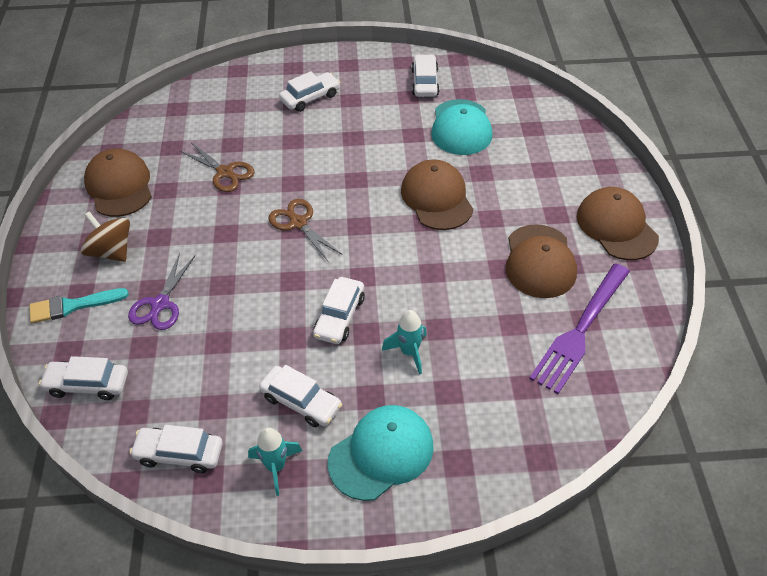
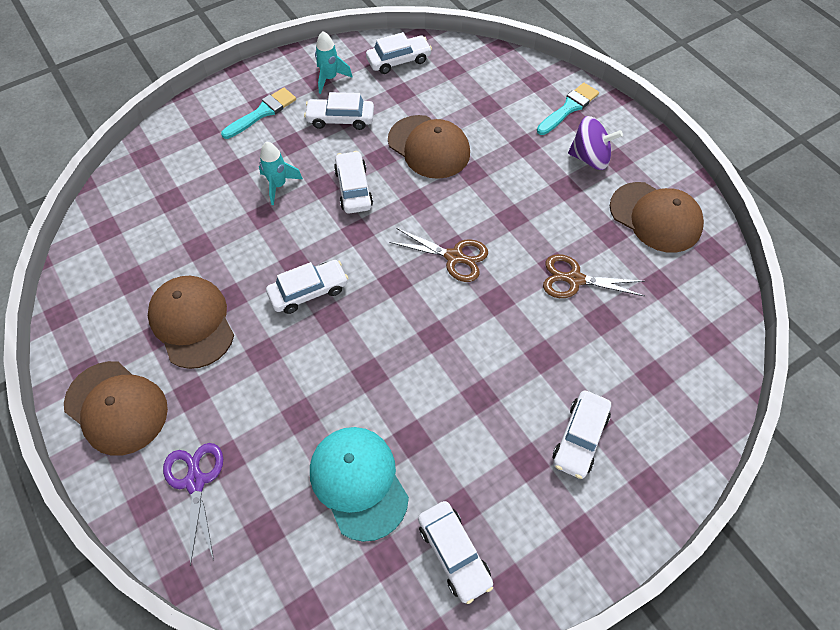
camera: 150 degrees right, 10 degrees up
white car [39,356,128,400] -> white car moved to [266,260,348,314]
brown spinning top [81,211,130,262] -> purple spinning top [568,116,623,170]
purple scissors [128,253,195,330] -> purple scissors moved to [163,443,223,566]
turquoise cap [327,405,434,501] -> turquoise brush [221,88,296,139]
brown cap [401,159,474,230] -> brown cap moved to [388,115,470,179]
purple fork [529,263,630,394] -> none

